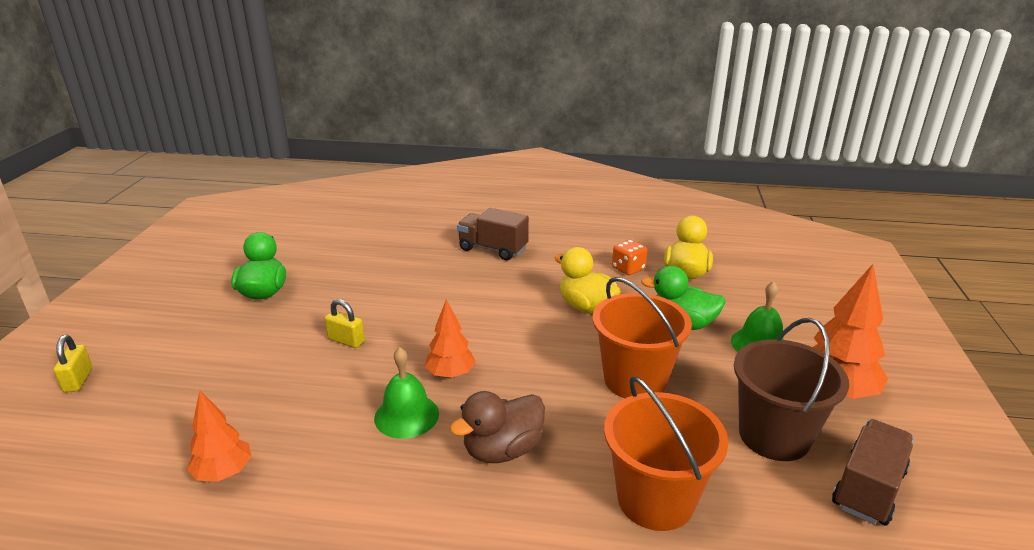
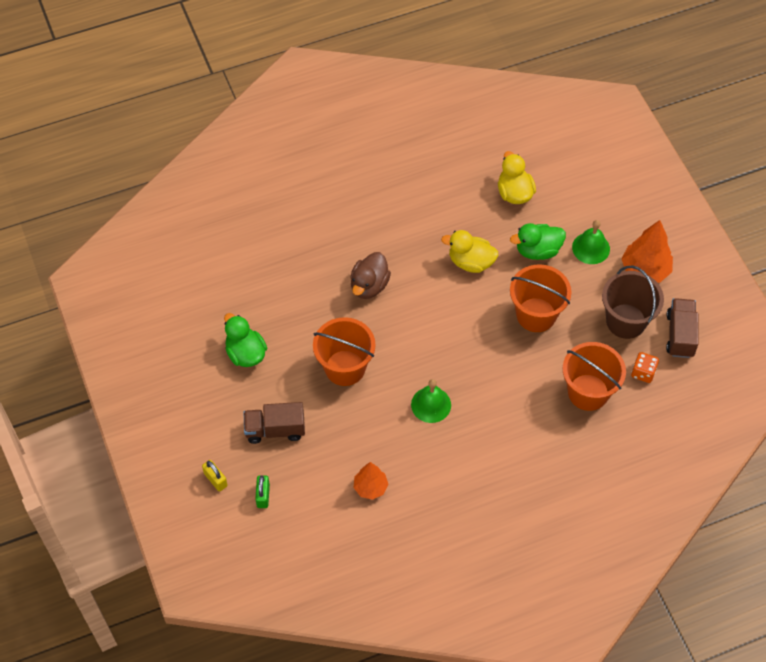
camera: 30 degrees left, 30 degrees up
yellow padlock [325,299,365,348] -> orange bucket [313,317,376,386]
orange tree [425,299,476,378] -> none
brown duck [450,391,545,463] -> brown duck moved to [350,252,391,299]
brown truck [457,208,529,260] -> brown truck moved to [244,402,305,444]
orange dice [612,239,647,275] -> orange dice moved to [631,352,659,383]
none -> green padlock [255,475,270,508]

